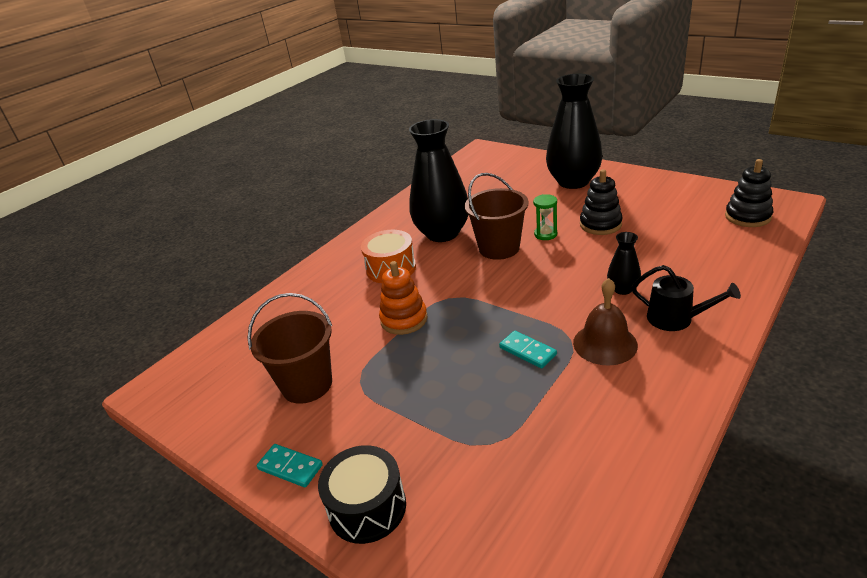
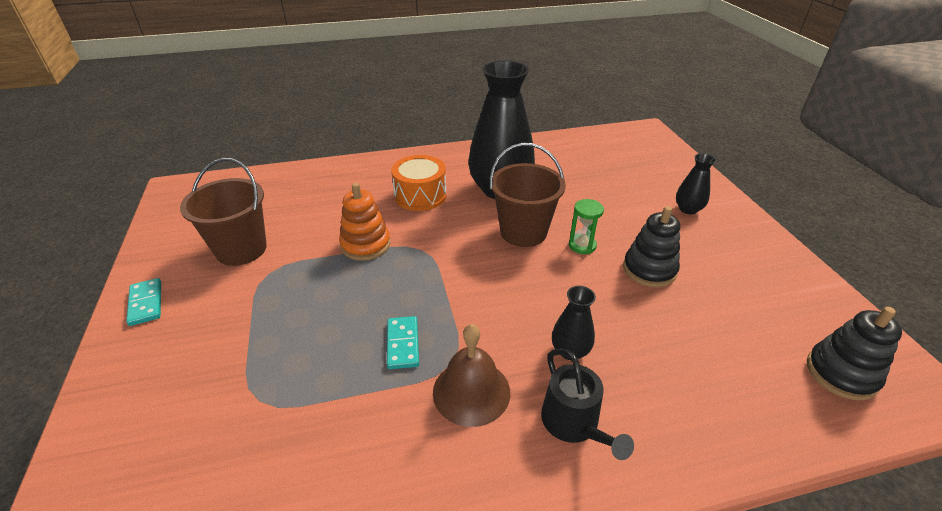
camera: 35 degrees right, 5 degrees up
black drum [318,445,406,544] -> none
black vase [546,74,602,189] -> black vase [676,153,716,215], size x0.45

